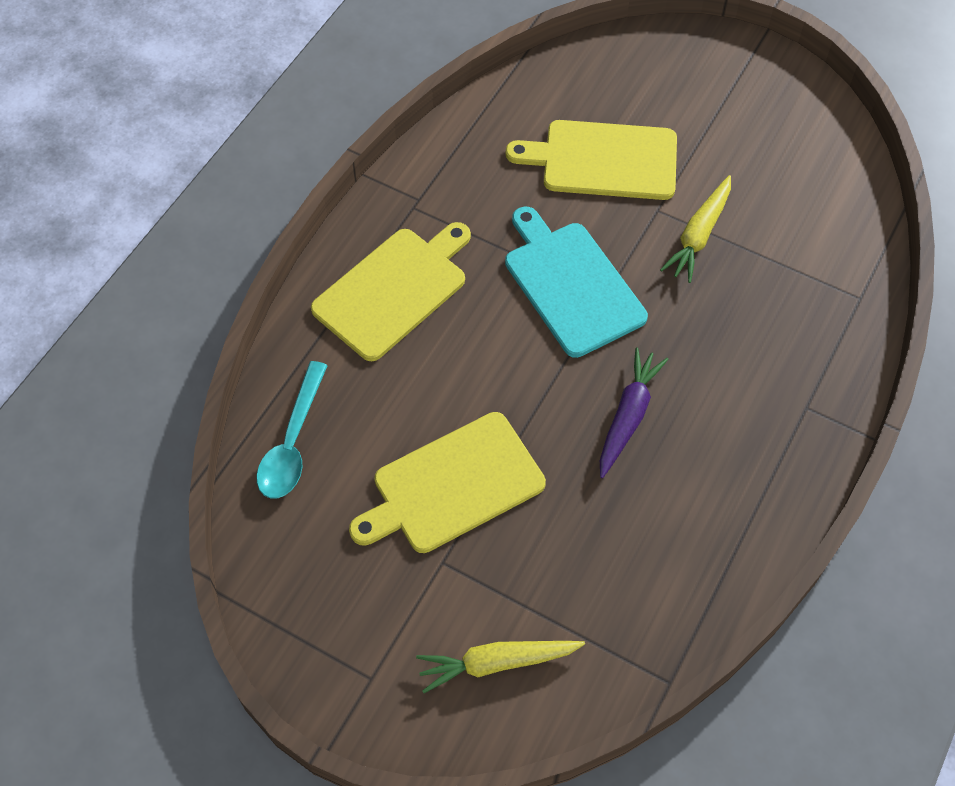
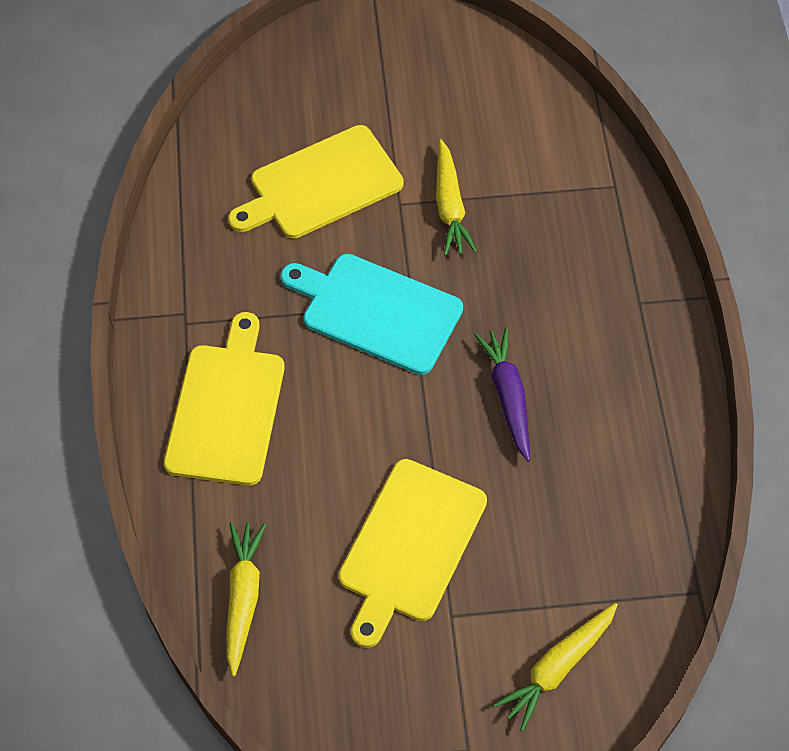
camera: 35 degrees left, 0 degrees up
turquoise spoon [257,361,328,499] -> yellow carrot [227,522,266,677]

